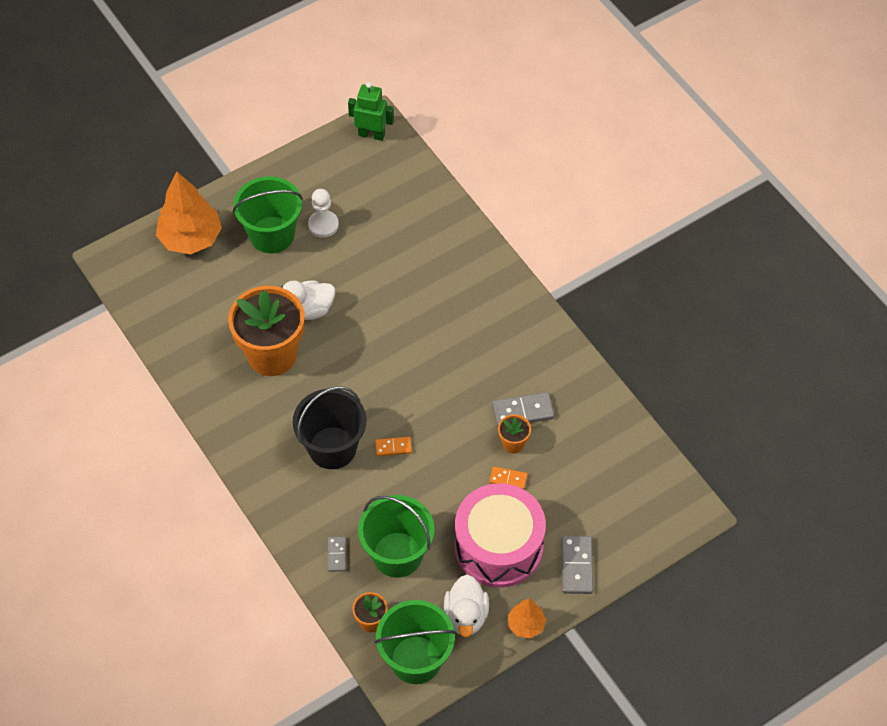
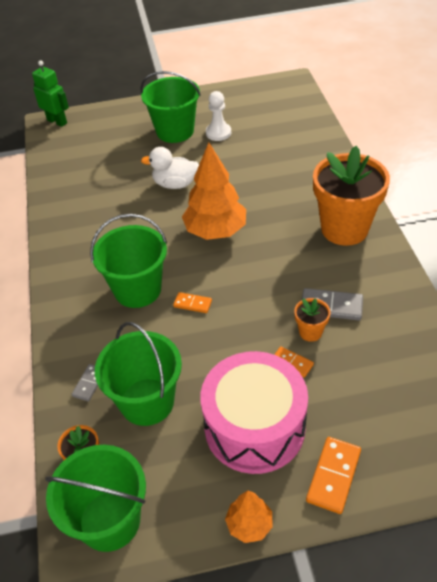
camera: 25 degrees right, 10 degrees down
orange tree [156,172,222,254] -> orange tree moved to [182,142,246,240]
orange flower pot [228,286,305,376] -> orange flower pot moved to [313,146,390,246]
black bucket [293,386,366,469] -> green bucket [90,214,167,308]
green robot [348,82,394,141] -> green robot moved to [32,60,69,127]
white duck [444,574,489,638] -> none
grey domino [561,536,593,594] -> orange domino [306,437,361,514]

